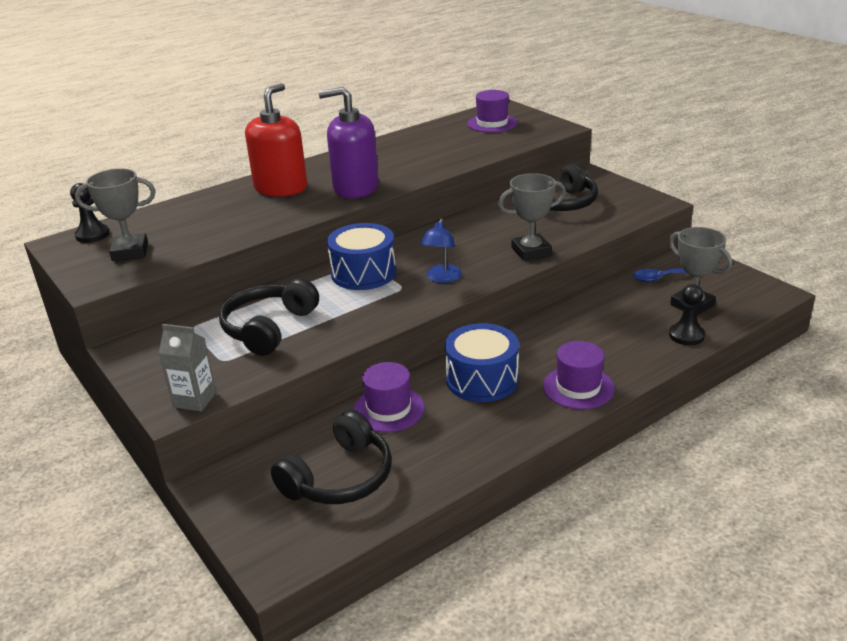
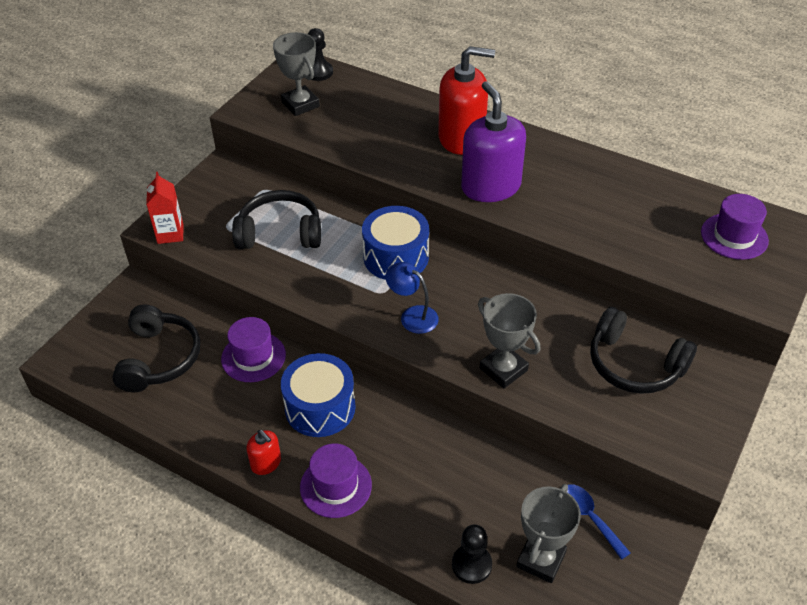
camera: 65 degrees right, 15 degrees up
grey carton [159,324,216,411] -> red carton [146,172,183,244]
black headphones [271,410,392,504] -> black headphones turned 105 degrees counterclockwise [112,304,200,392]
blue lamp [420,218,462,283] -> blue lamp turned 45 degrees clockwise [385,262,439,334]
none -> red soap dispenser [247,430,281,475]

